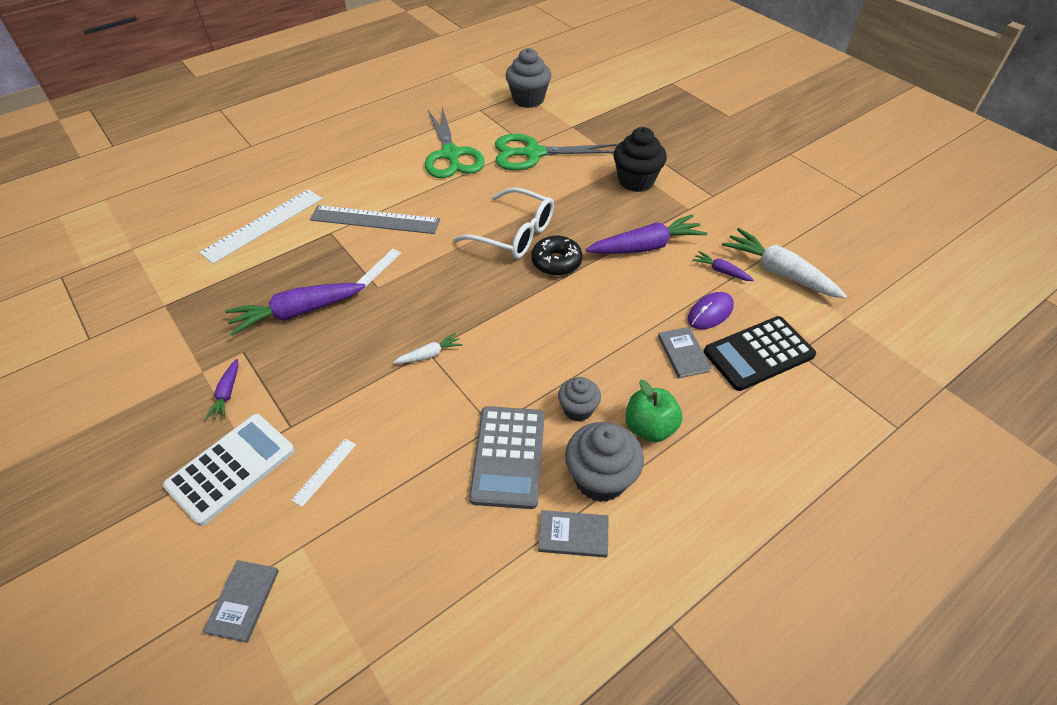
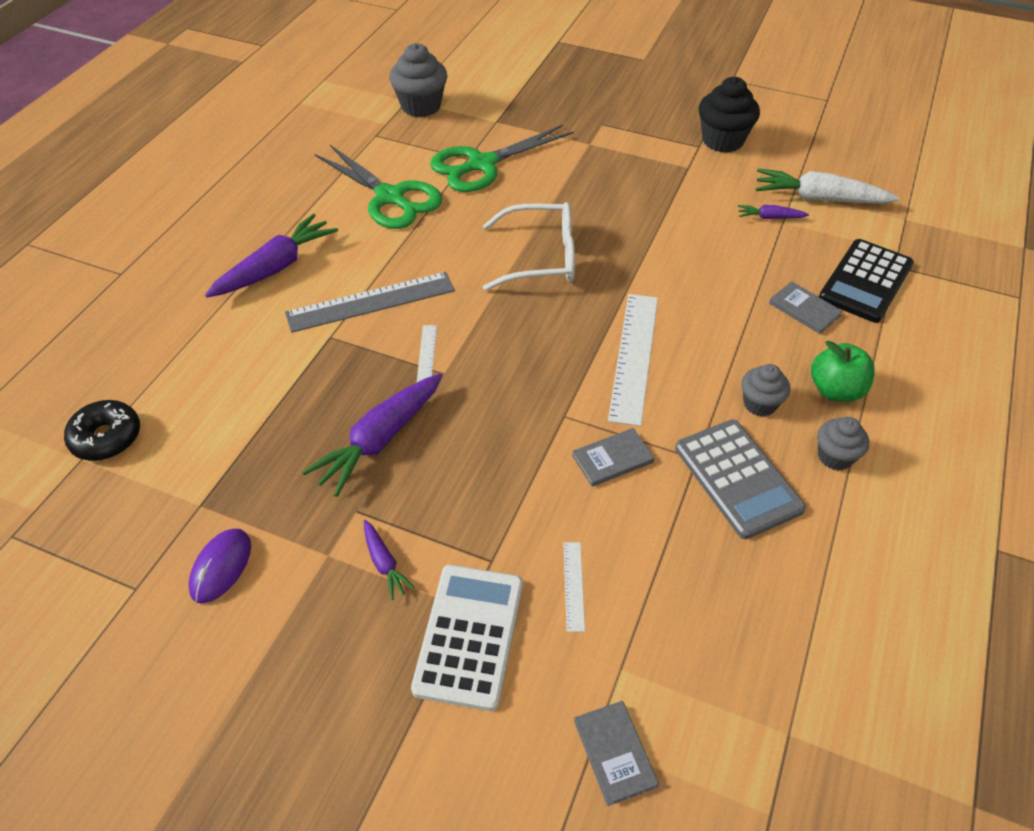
camera: 30 degrees left, 0 degrees up
white ruler [199,189,322,264] -> white ruler moved to [608,294,658,426]
white carrot [393,333,462,364] -> none
black donut [531,236,583,276] -> black donut moved to [64,400,140,461]
grey book [538,510,609,558] -> grey book moved to [572,428,655,487]
grey cupcake [565,422,644,502] -> grey cupcake [817,417,869,471], size x0.60
purple carrot [586,214,707,254] -> purple carrot moved to [205,214,338,297]
black cupcake [613,127,667,192] -> black cupcake moved to [699,77,760,153]
purple mouse [688,292,734,329] -> purple mouse moved to [189,529,251,604]

